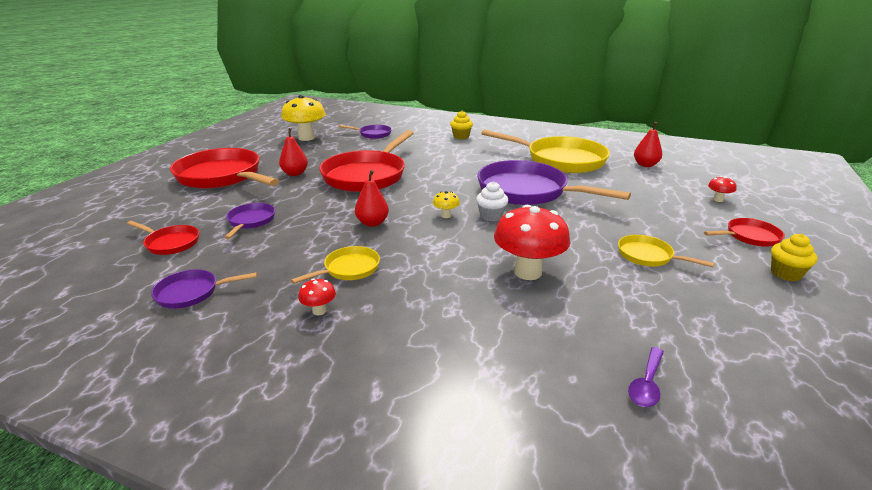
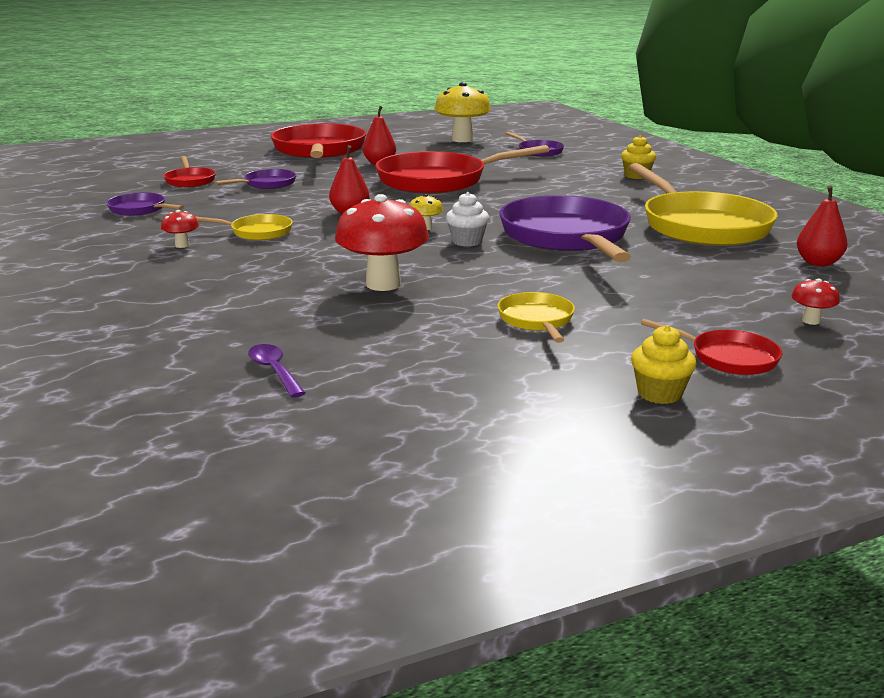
camera: 45 degrees right, 5 degrees down
purple spoon [628,347,664,407] -> purple spoon turned 75 degrees clockwise [248,344,305,398]

